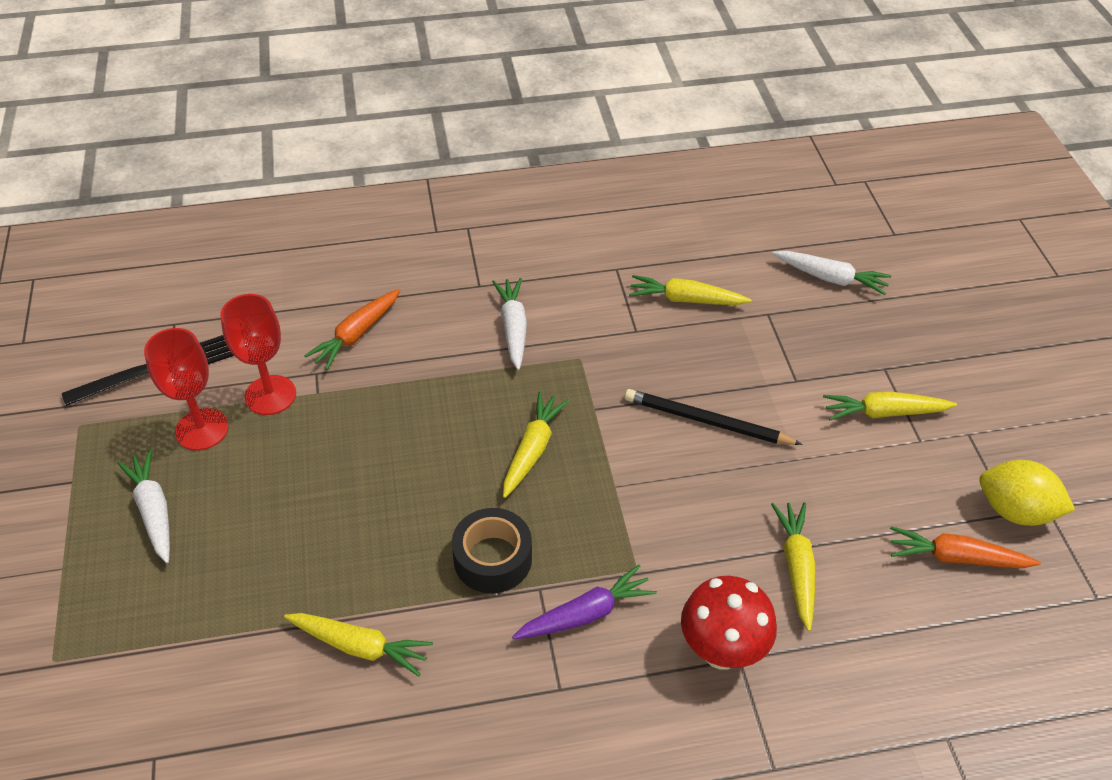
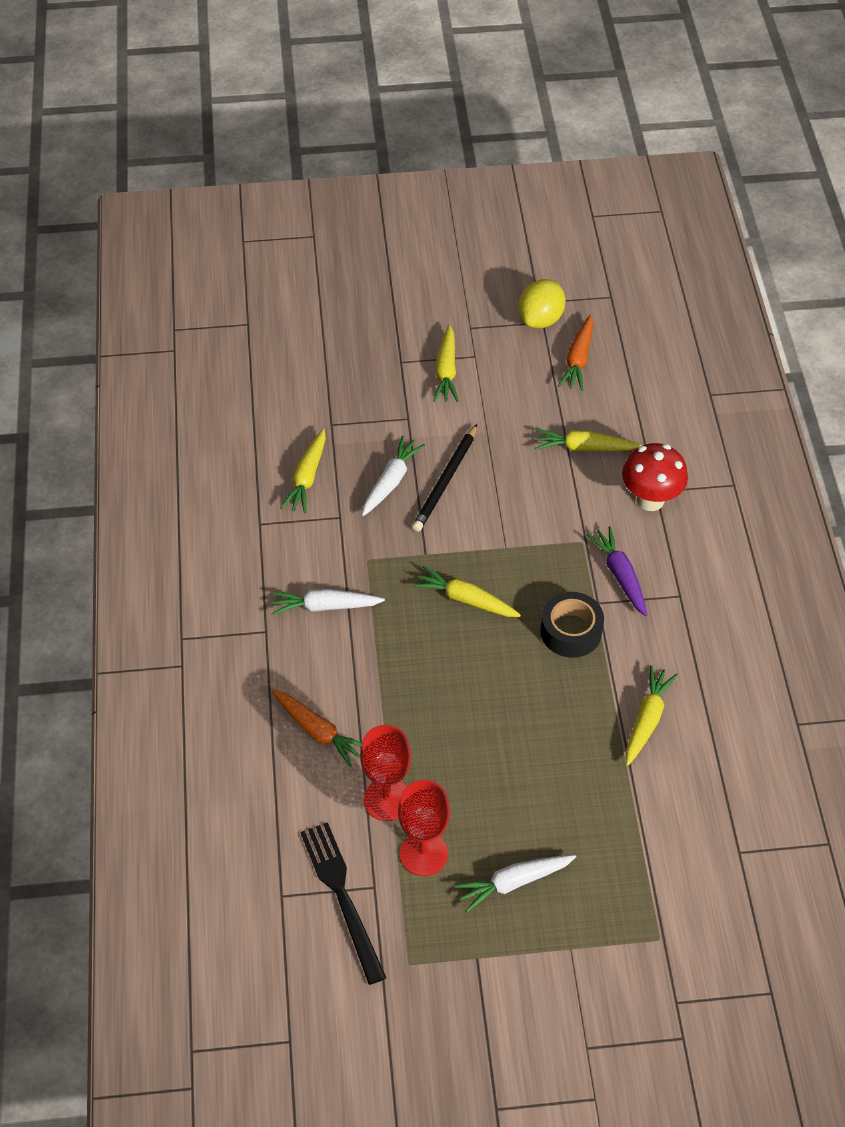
camera: 85 degrees left, 5 degrees up
white carrot [772,251,892,295] -> white carrot moved to [362,436,425,516]

